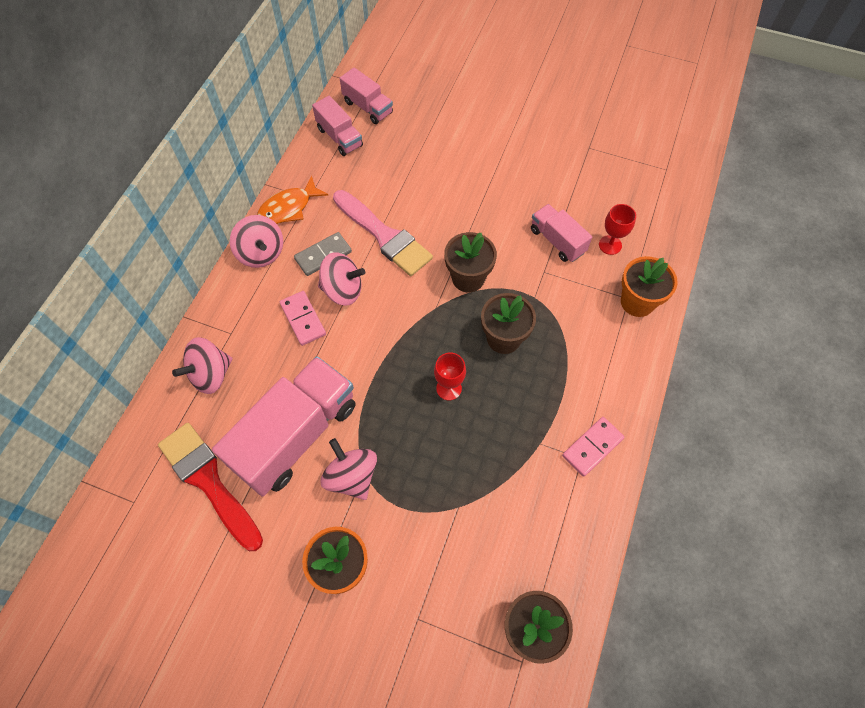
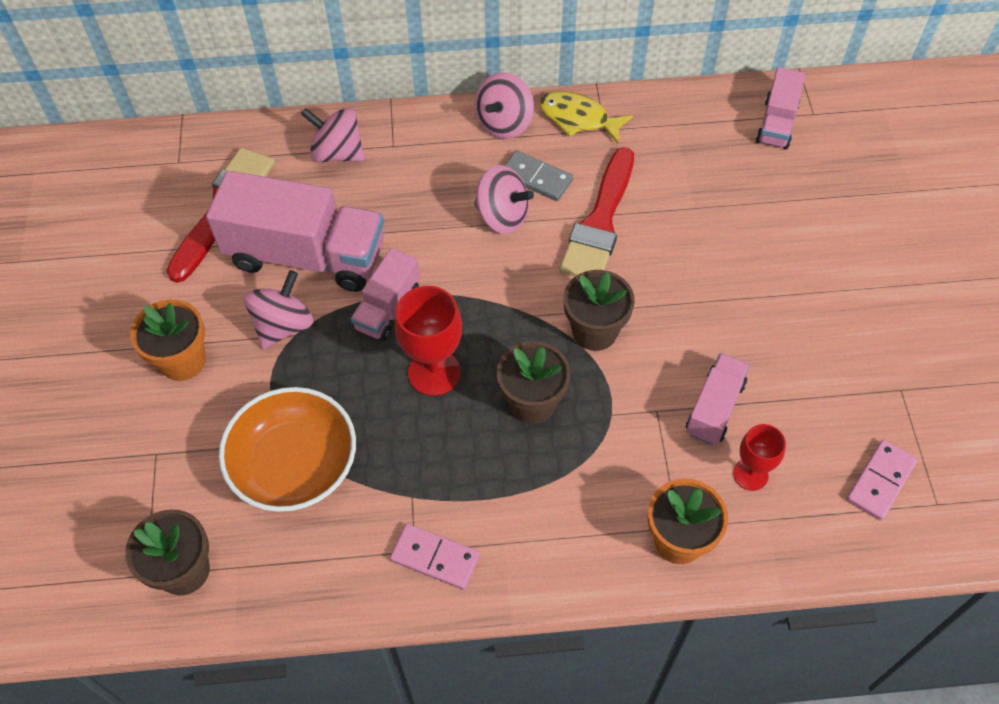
camera: 65 degrees right, 5 degrees down
orange fish [257,176,328,224] -> yellow fish [539,91,633,144]
pink domino [280,291,326,346] -> pink domino moved to [847,440,918,521]
pink truck [312,96,363,156] -> pink truck moved to [351,248,420,341]
pink spinning top [318,252,365,306] -> pink spinning top turned 45 degrees counterclockwise [474,165,534,234]
pink brush [333,190,433,276] -> red brush [559,147,634,276]
red goblet [434,353,466,400] -> red goblet [395,286,462,396], size x1.60
none -> orange bowl [219,387,356,512]

